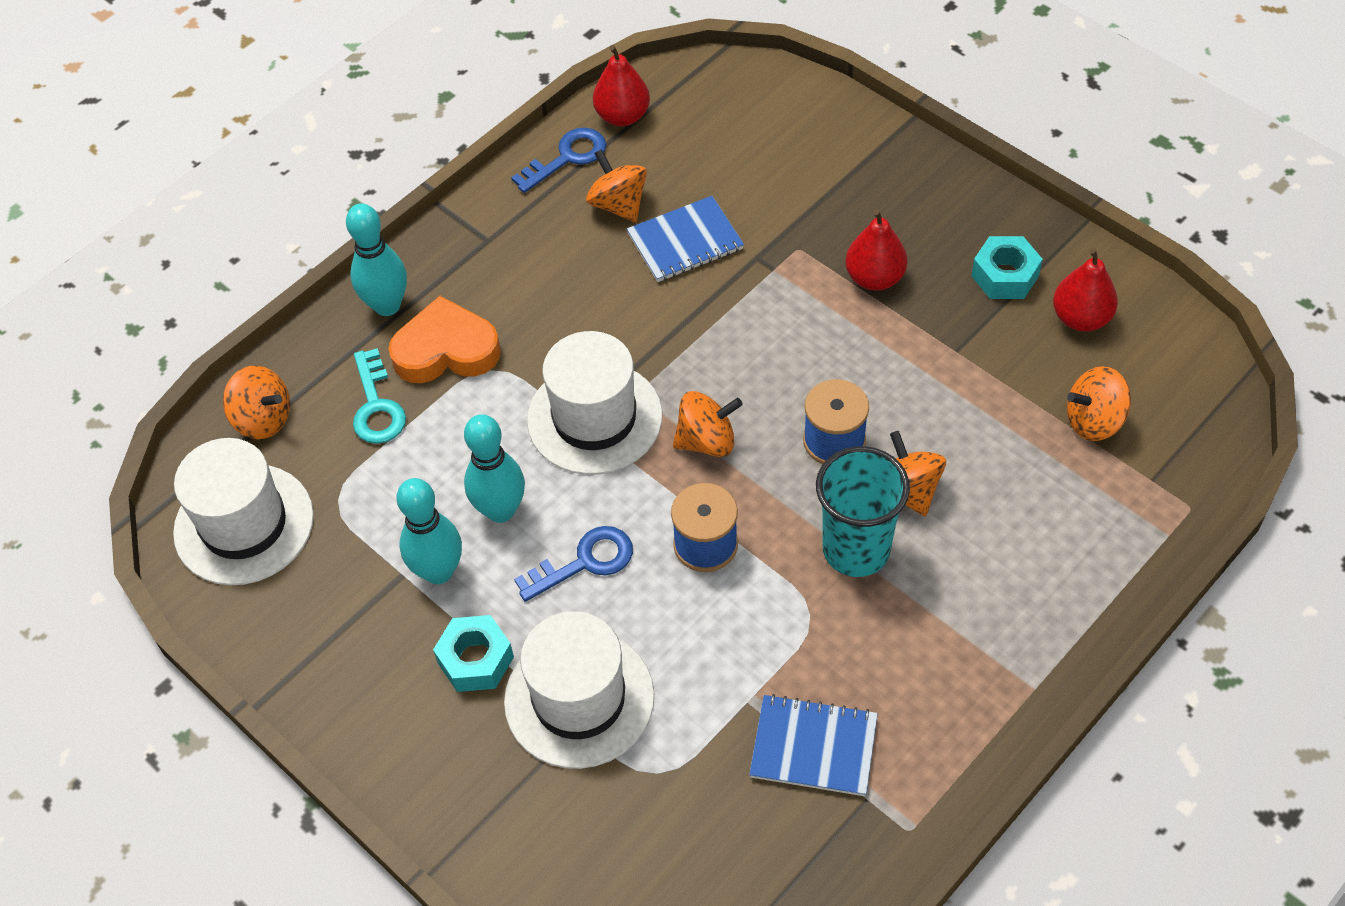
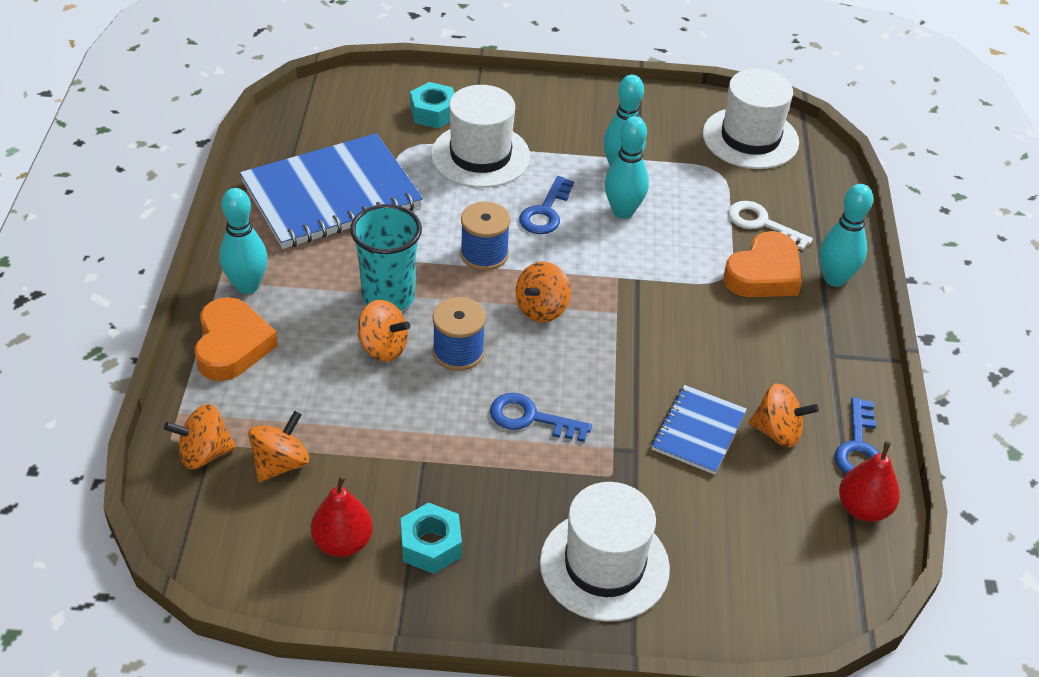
camera: 135 degrees right, 10 degrees down
orange spinning top [223,366,290,439] -> orange spinning top moved to [164,404,236,469]
turquoise key [353,348,406,444] -> white key [728,201,813,251]
turquoise nut [433,615,514,692] -> turquoise nut moved to [410,82,455,128]
white hat [527,331,662,475] -> white hat moved to [540,482,670,622]
blue notebook [749,694,878,796] -> blue notebook [240,133,423,249], size x1.92
red pear [845,209,907,291] -> none
none -> orange heart [195,297,278,381]
none -> turquoise bowling pin [219,188,268,294]
none -> blue key [490,393,592,442]

